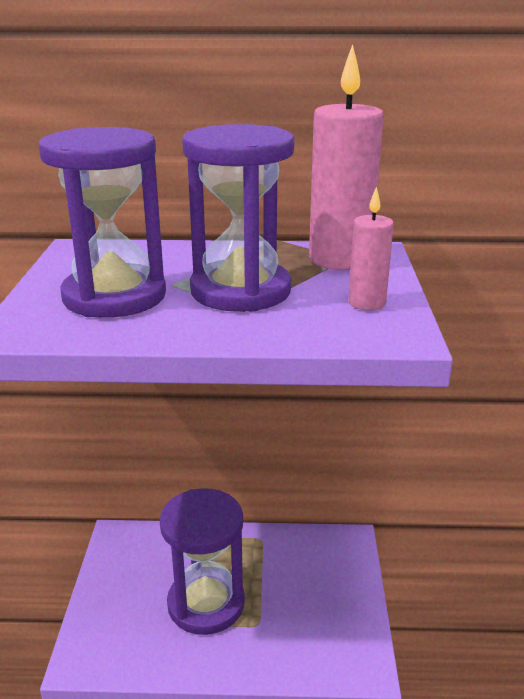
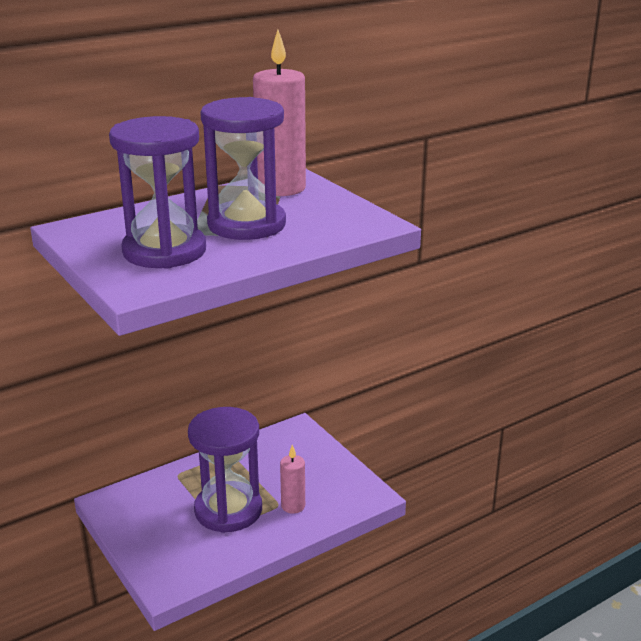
camera: 35 degrees left, 0 degrees up
pink candle [349,186,394,310] -> pink candle moved to [280,445,305,514]

